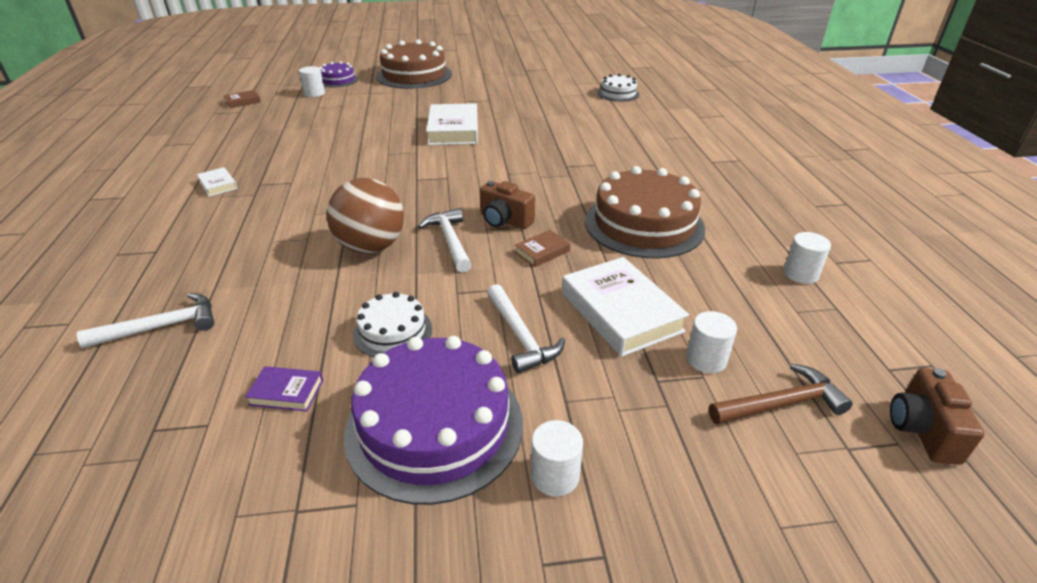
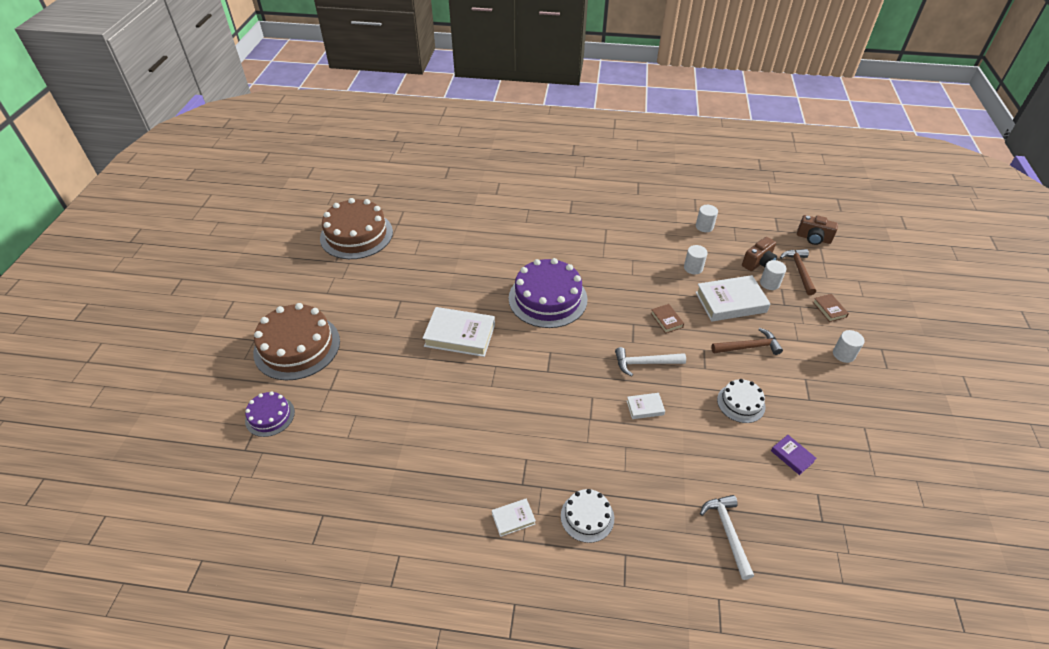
camera: 75 degrees left, 10 degrees up
brown book [224,90,261,108] -> brown book moved to [813,294,849,322]
purple book [245,366,323,412] -> purple book turned 60 degrees counterclockwise [771,435,817,475]
white cylinder [299,66,325,97] -> white cylinder moved to [684,245,708,274]
brown ball [327,178,404,254] -> white book [626,393,665,419]
purple cake [344,336,523,505] -> purple cake moved to [509,258,587,328]
brown camera [480,181,535,229] -> brown camera moved to [742,237,777,271]
white hammer [487,284,565,373] -> brown hammer [711,328,783,355]
brown cake [585,166,705,259] -> brown cake moved to [320,198,393,259]
white cake [597,74,639,102] -> white cake moved to [561,489,614,543]

